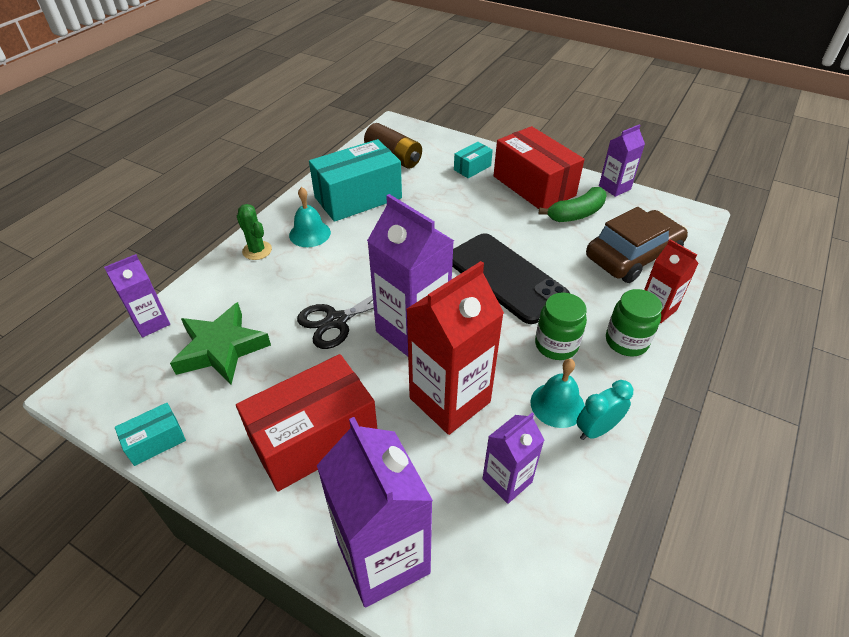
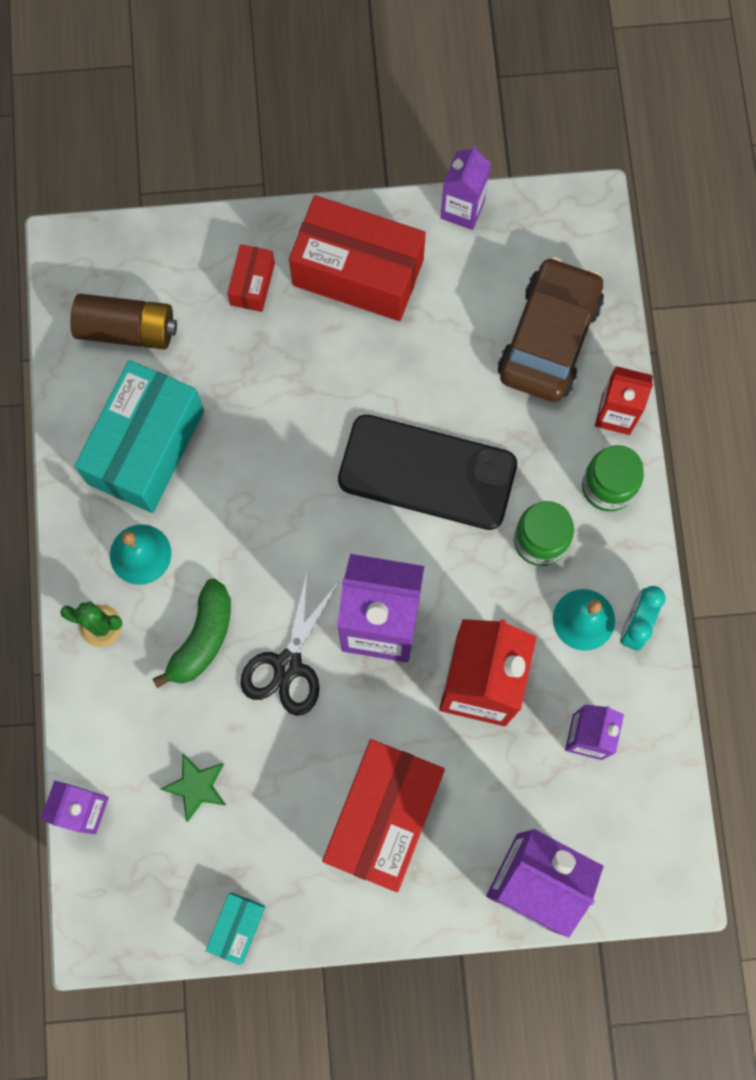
camera: 35 degrees left, 30 degrees up
green star [170,302,271,385] -> green star [161,754,227,822], size x0.56
turquoise box [454,142,493,178] -> red box [227,244,275,312]
green banana [539,187,607,222] -> green banana moved to [153,578,231,688]

